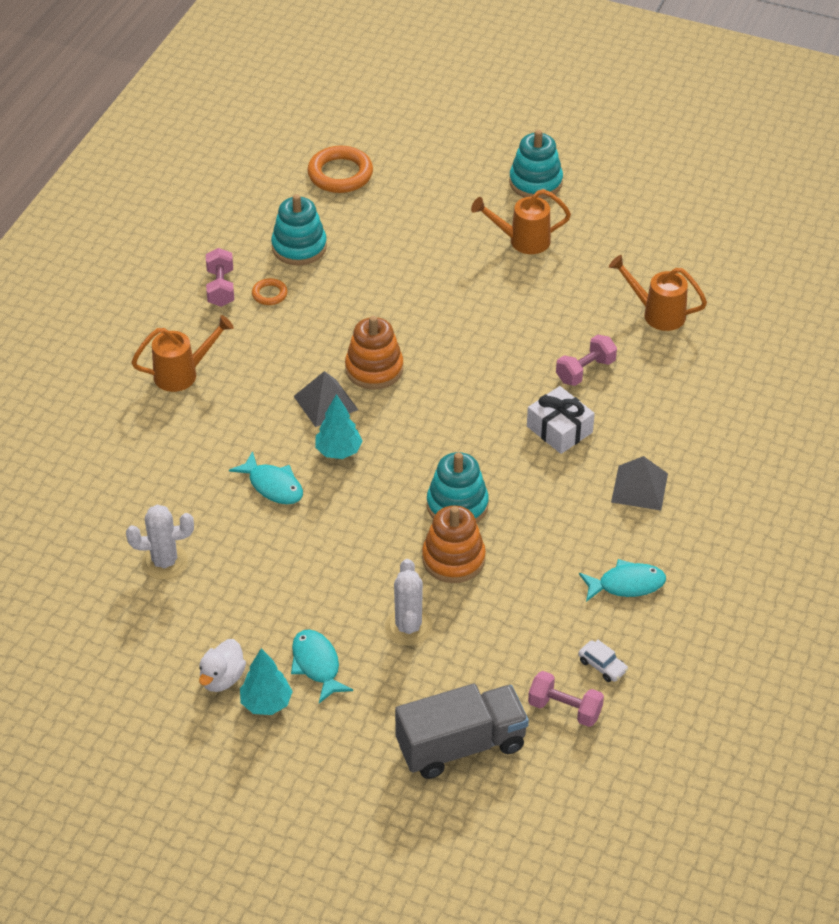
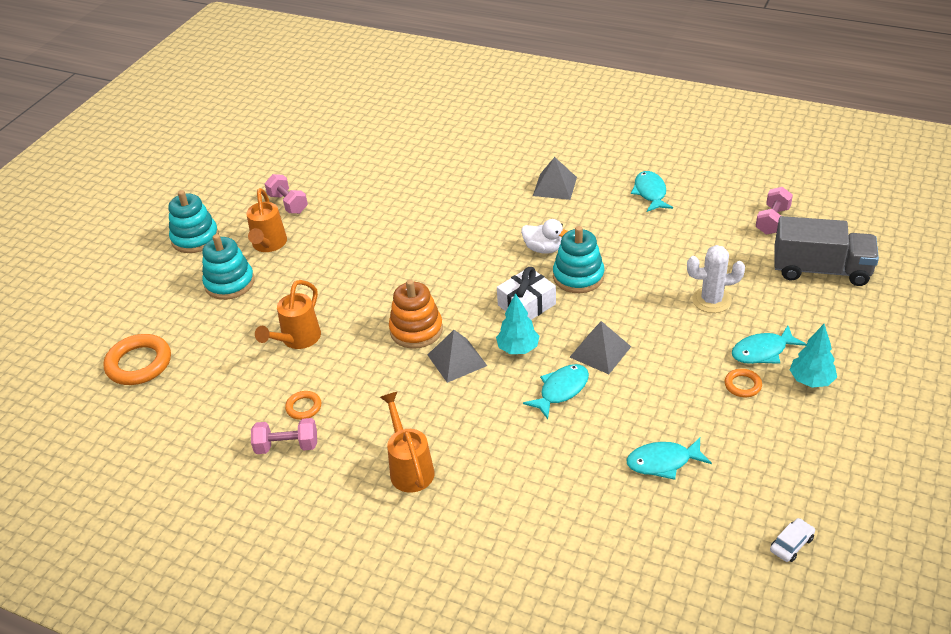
camera: 85 degrees left, 5 degrees down
white cactus [126,505,194,580] -> turquoise fish [627,438,712,480]
white duck [199,639,246,692] -> white duck moved to [521,219,568,254]
turquoise stacking toy [271,194,327,266] -> turquoise stacking toy moved to [202,234,254,300]
grey truck [395,684,529,779] -> grey truck turned 120 degrees clockwise [774,216,879,286]
orange stacking toy [422,505,486,583] -> none
white gift [527,386,595,454] -> white gift moved to [497,267,556,320]
pink dumbbell [556,335,617,386] -> pink dumbbell moved to [265,174,308,214]
white car [578,640,628,682] -> white car moved to [770,518,815,562]
orange watering can [609,255,707,331] -> orange watering can moved to [255,280,321,349]
none -> grey pyramid [570,321,631,374]
none -> orange ring [724,369,762,397]

